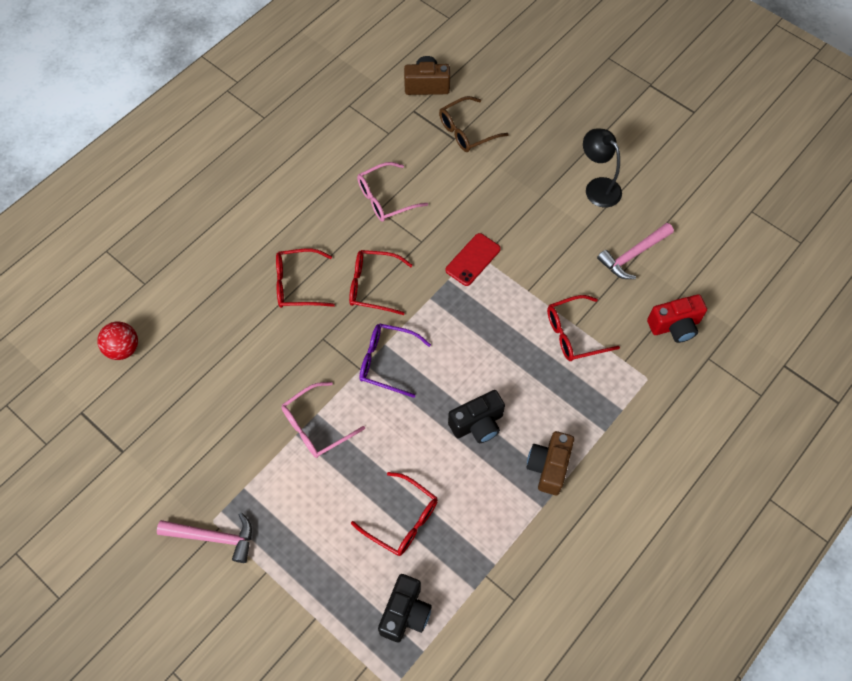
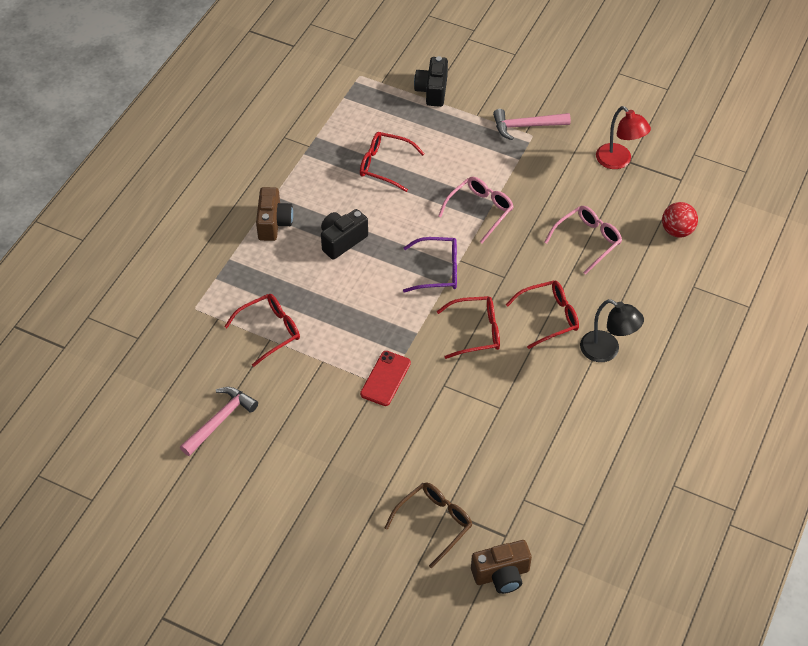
camera: 165 degrees right, 10 degrees down
pink glasses [357,162,428,222] -> pink glasses moved to [545,206,622,275]
black camera [378,574,432,642] -> black camera moved to [414,56,448,107]
black lamp [583,128,622,208] -> black lamp moved to [580,299,644,362]
red camera [647,294,707,343] -> none
none -> red lamp [596,106,651,169]

